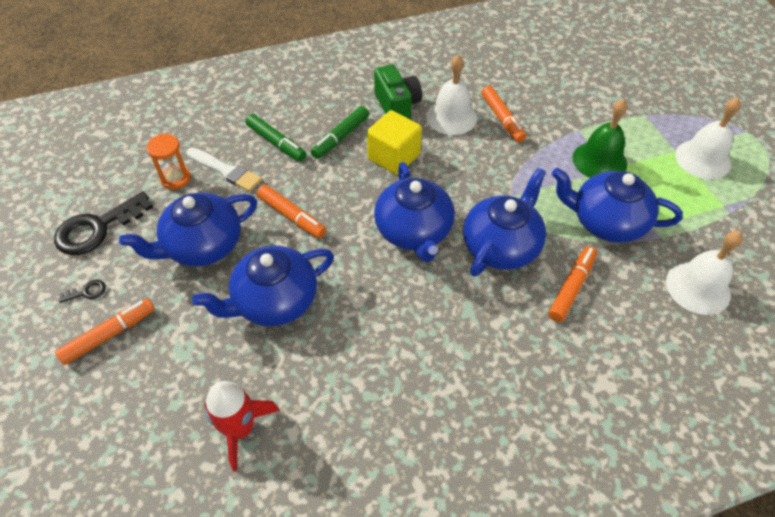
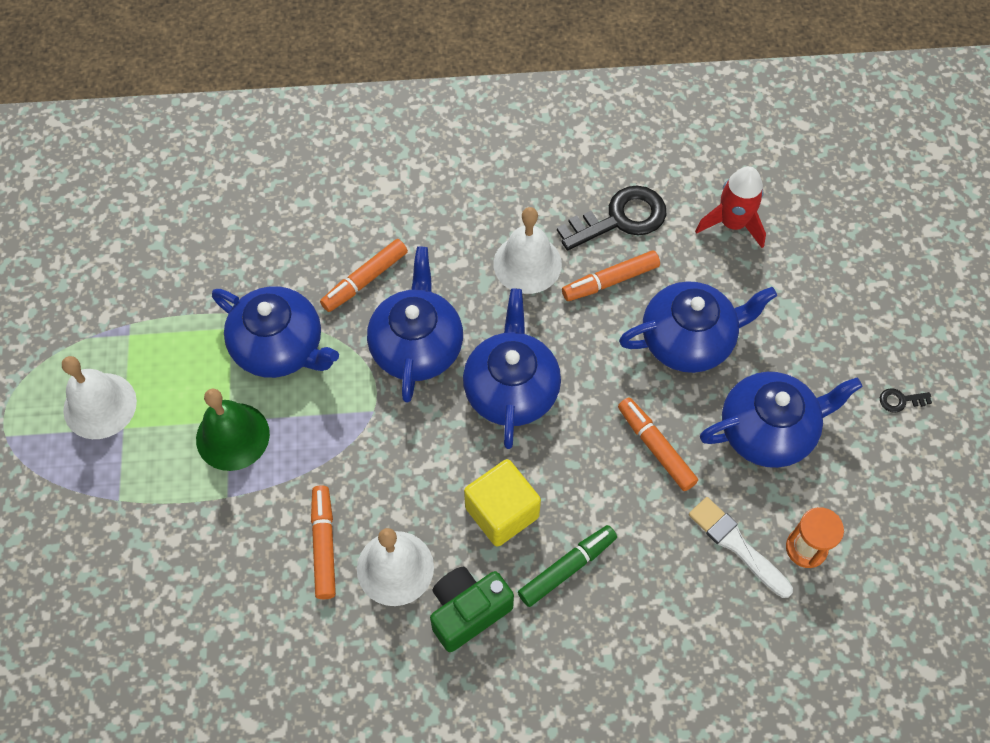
camera: 165 degrees left, 10 degrees up
black key [54,191,153,255] -> black key moved to [557,185,666,250]
orange marker [55,298,155,365] -> orange marker moved to [562,251,660,301]
green marker [245,114,306,162] -> none
green camera [374,64,422,119] -> green camera turned 60 degrees clockwise [430,567,514,652]
blue teapot [463,168,546,277] -> blue teapot turned 135 degrees clockwise [367,246,463,403]
white bell [666,231,743,315] -> white bell moved to [493,207,562,294]

